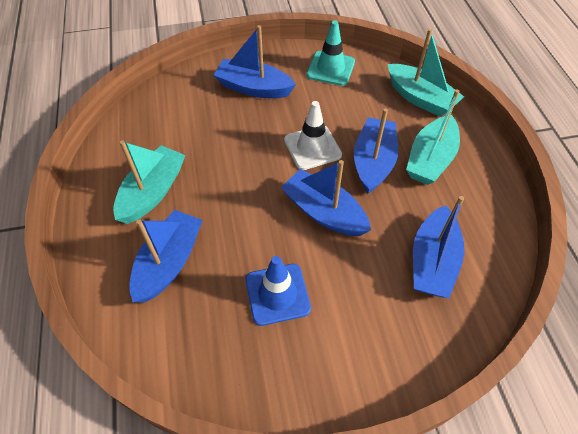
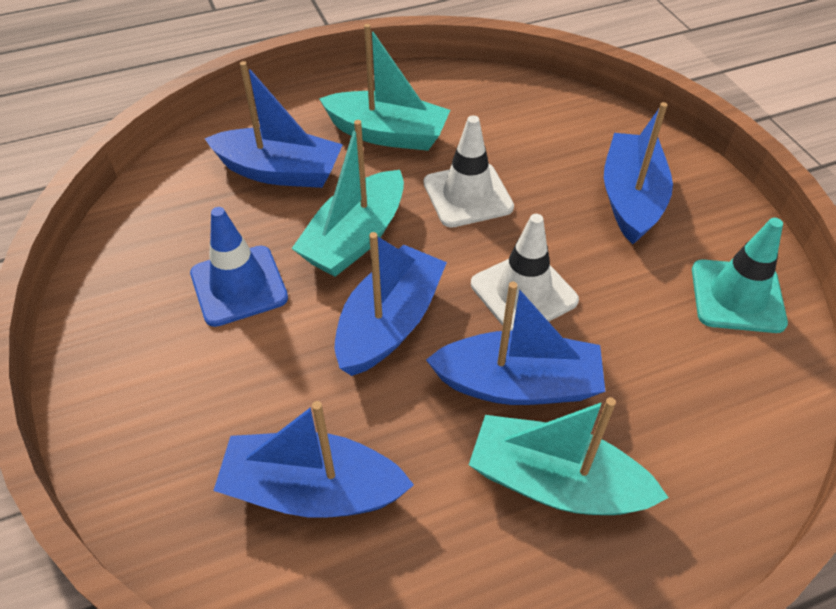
camera: 80 degrees right, 5 degrees down
turquoise boat [388,29,464,117] -> turquoise boat moved to [291,120,404,277]
none -> white traffic cone [424,115,514,228]

